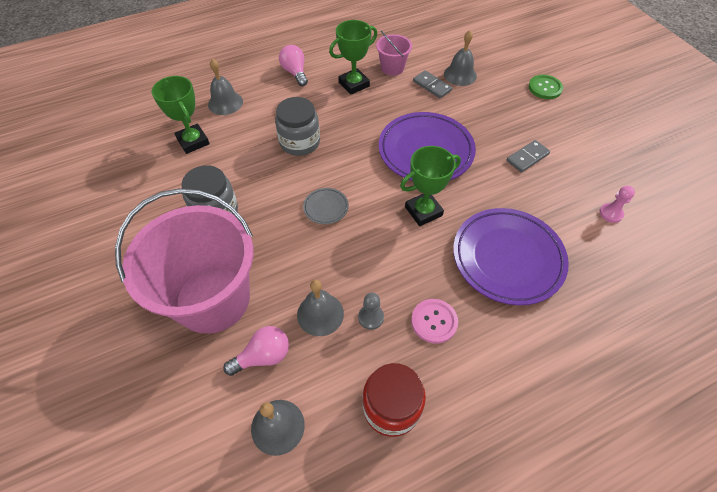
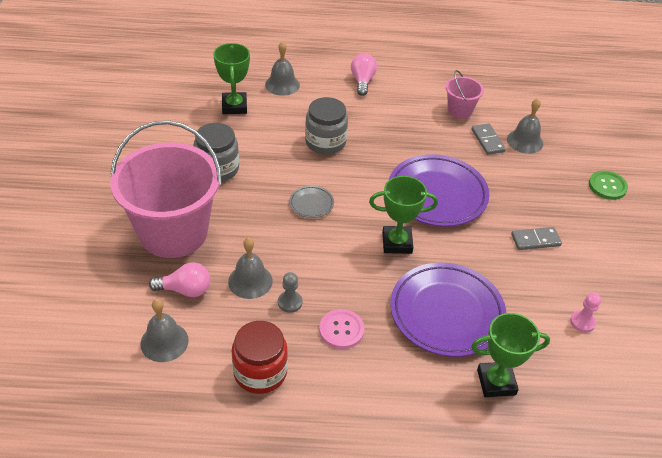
camera: 25 degrees right, 10 degrees down
green trophy [329,20,377,95] -> green trophy moved to [471,313,550,397]

